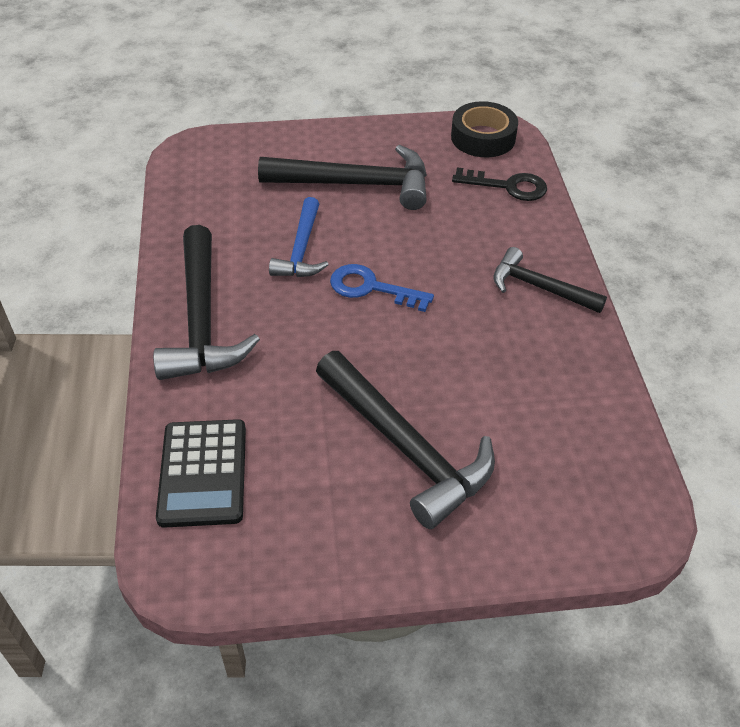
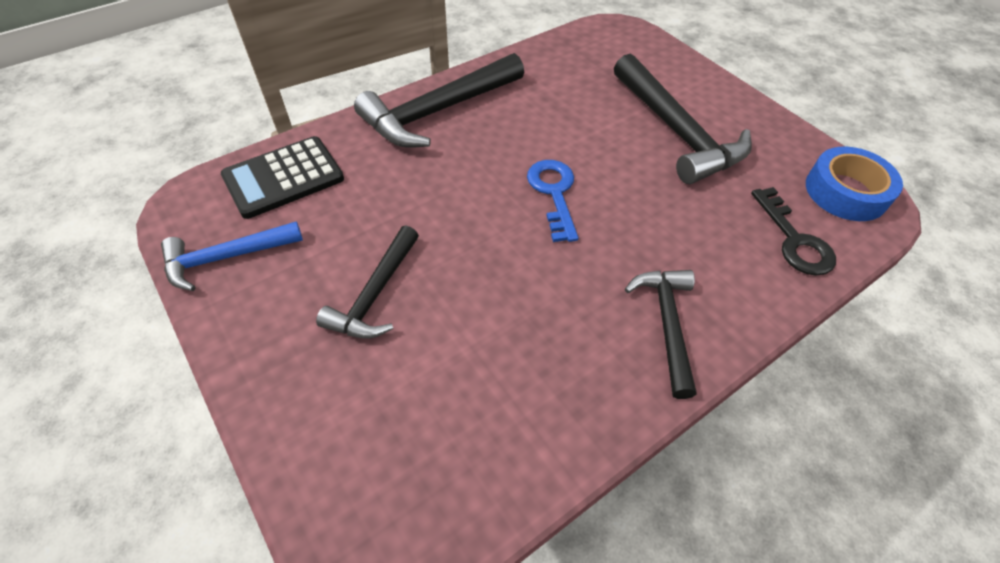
camera: 60 degrees right, 5 degrees up
blue hammer [269,197,329,277] -> blue hammer moved to [161,221,303,291]
black hammer [316,351,495,529] -> black hammer [316,226,419,339], size x0.61
black tape [451,101,518,157] -> blue tape [806,146,903,221]

